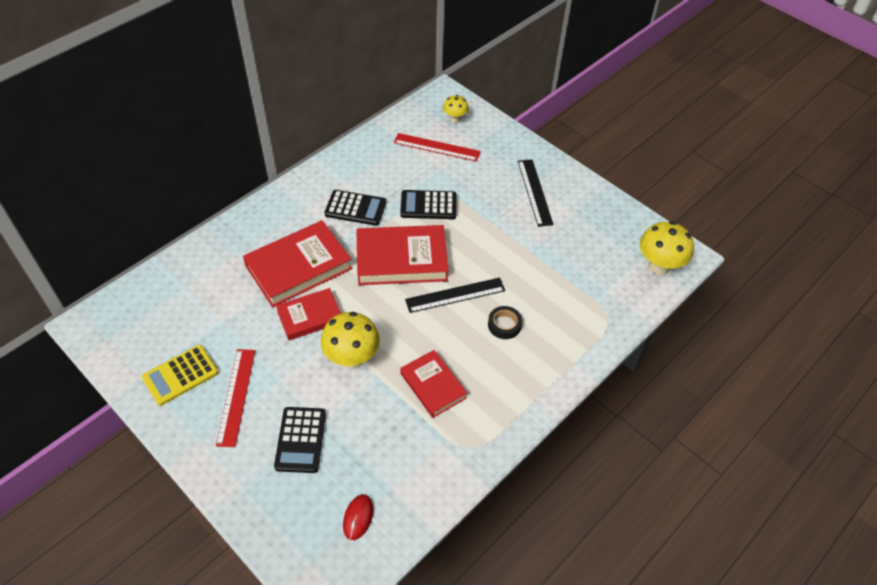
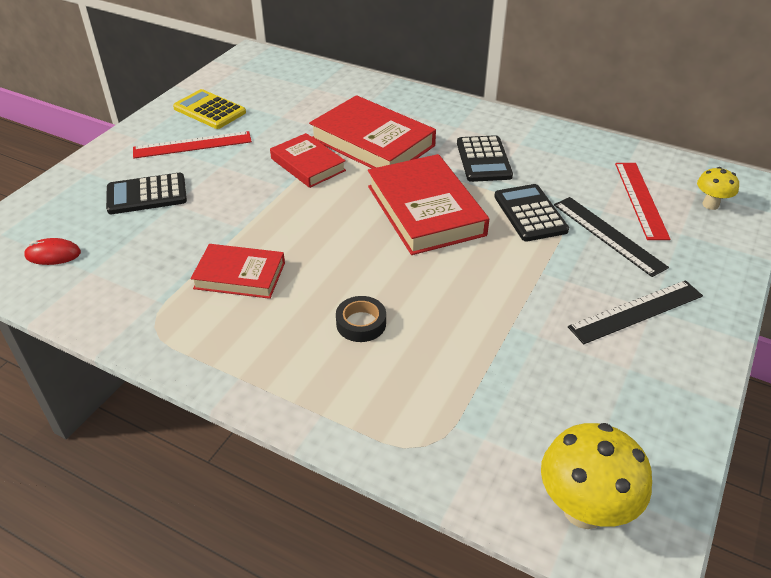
camera: 75 degrees right, 10 degrees down
yellow mushroom [321,312,380,369] -> none
red book [400,350,467,418] -> red book turned 60 degrees clockwise [191,244,285,299]
black ruler [405,278,505,313] -> black ruler moved to [554,197,669,277]

